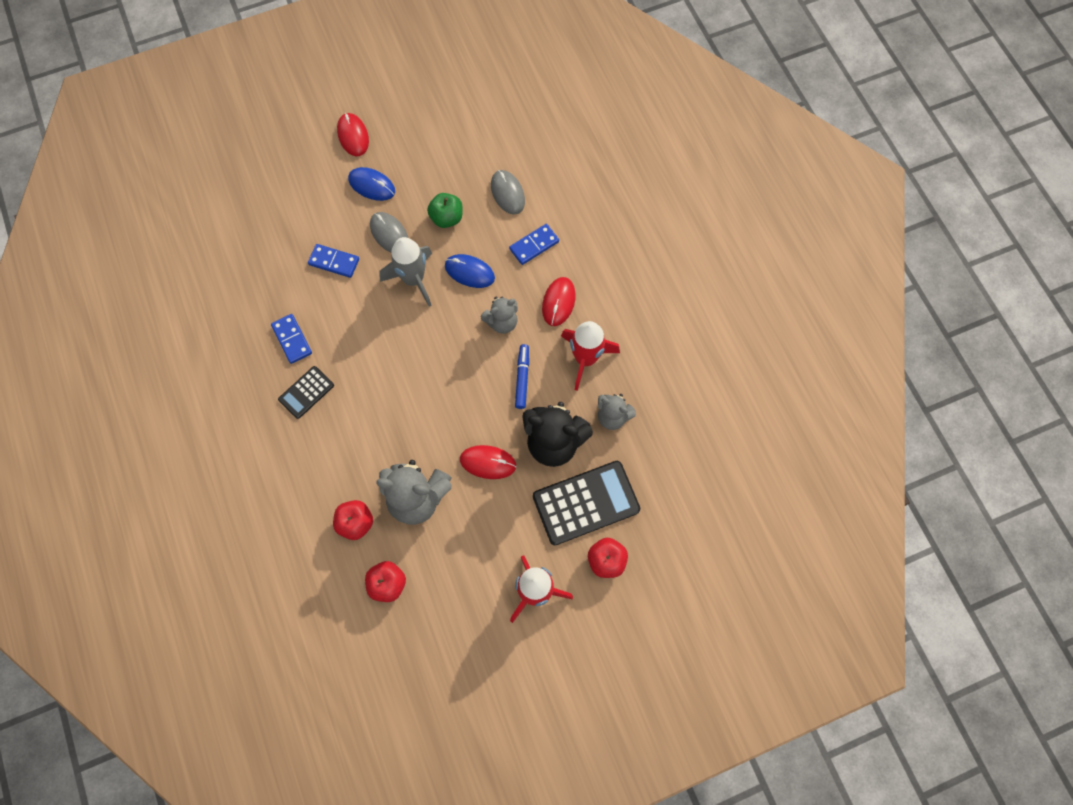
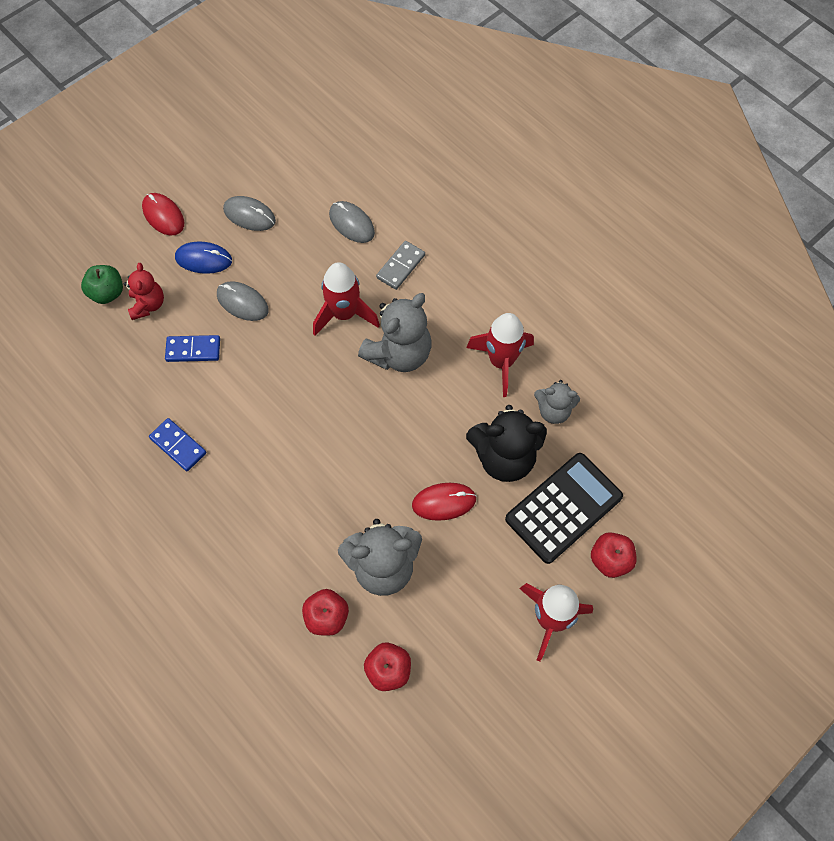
camera: 20 degrees left, 5 degrees down
black calculator [278,366,334,419] -> none
grey rocket [379,237,432,307] -> none
green apple [427,193,463,228] -> green apple moved to [81,265,123,304]
blue mouse [445,254,495,288] -> red rocket [313,262,380,336]
grey teddy bear [481,297,518,334] -> grey teddy bear [358,293,432,372], size x1.71
blue domino [509,224,559,265] -> grey domino [376,241,425,290]
blue marker [515,344,529,409] -> none
red mouse [542,277,576,326] -> none
none -> red teddy bear [124,263,164,320]
none -> grey mouse [223,196,276,231]

